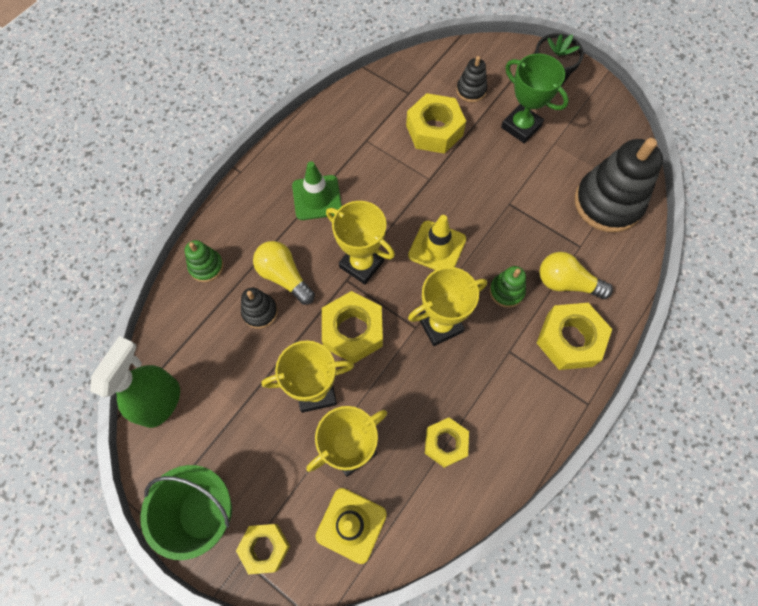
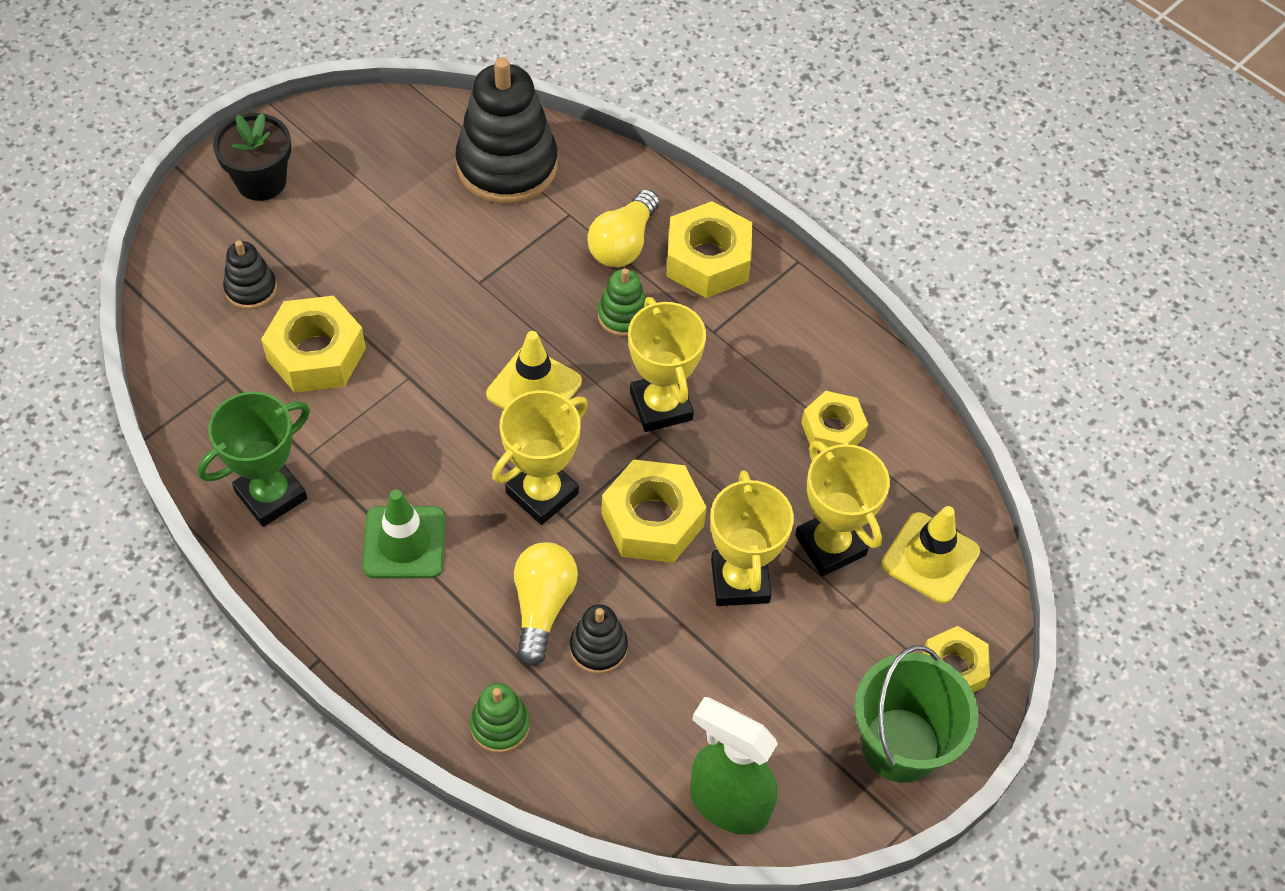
camera: 85 degrees left, 10 degrees down
yellow light bulb [253,241,315,305] -> yellow light bulb turned 135 degrees clockwise [514,542,578,666]
green trophy [501,54,569,143] -> green trophy moved to [198,391,310,527]

